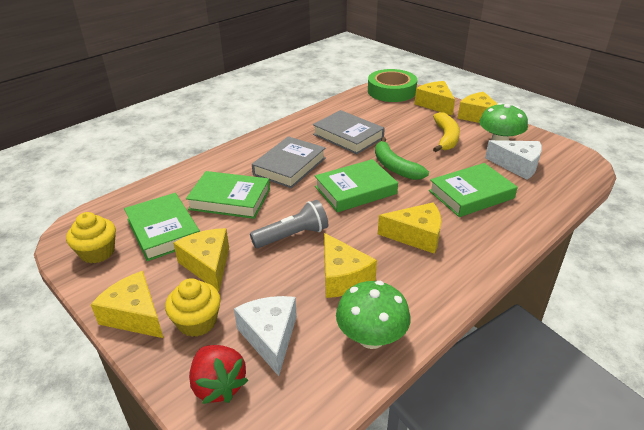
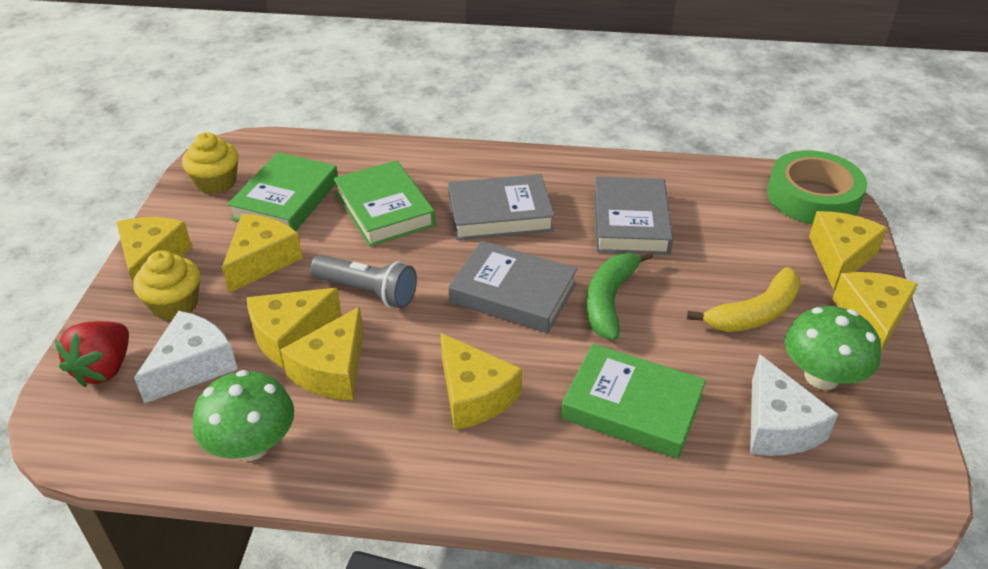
camera: 50 degrees right, 5 degrees up
green book [315,159,398,213] -> grey book [448,241,577,333]
none -> yellow cheese [247,288,341,368]

